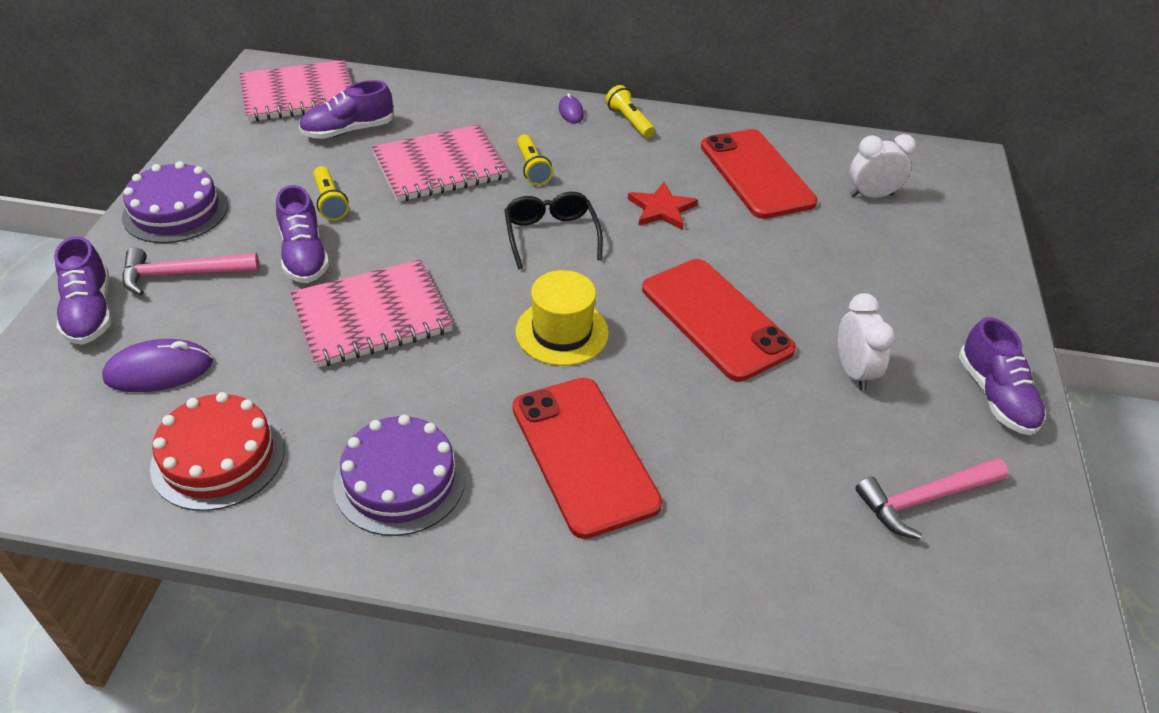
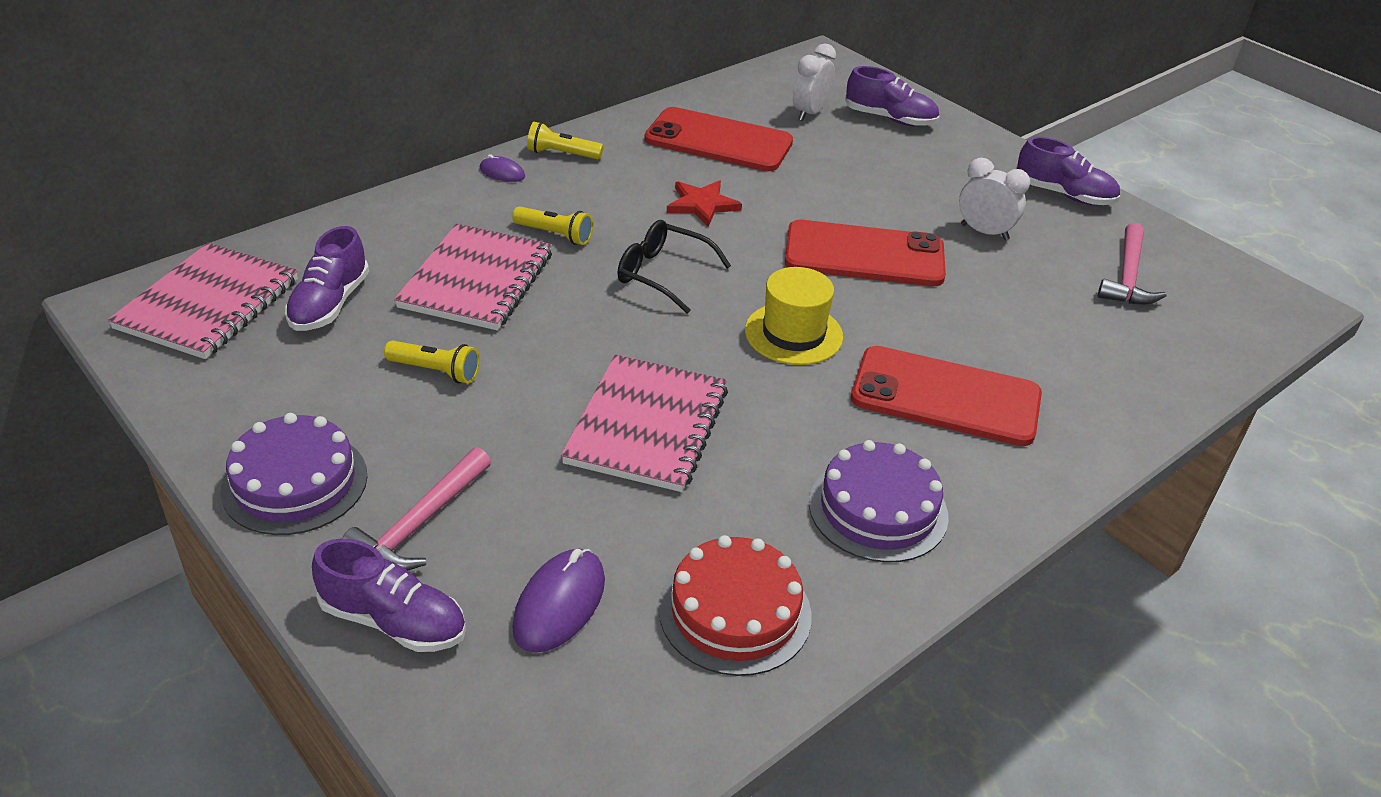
camera: 50 degrees left, 5 degrees down
purple shoe [276,185,329,283] -> purple shoe moved to [845,66,939,127]

